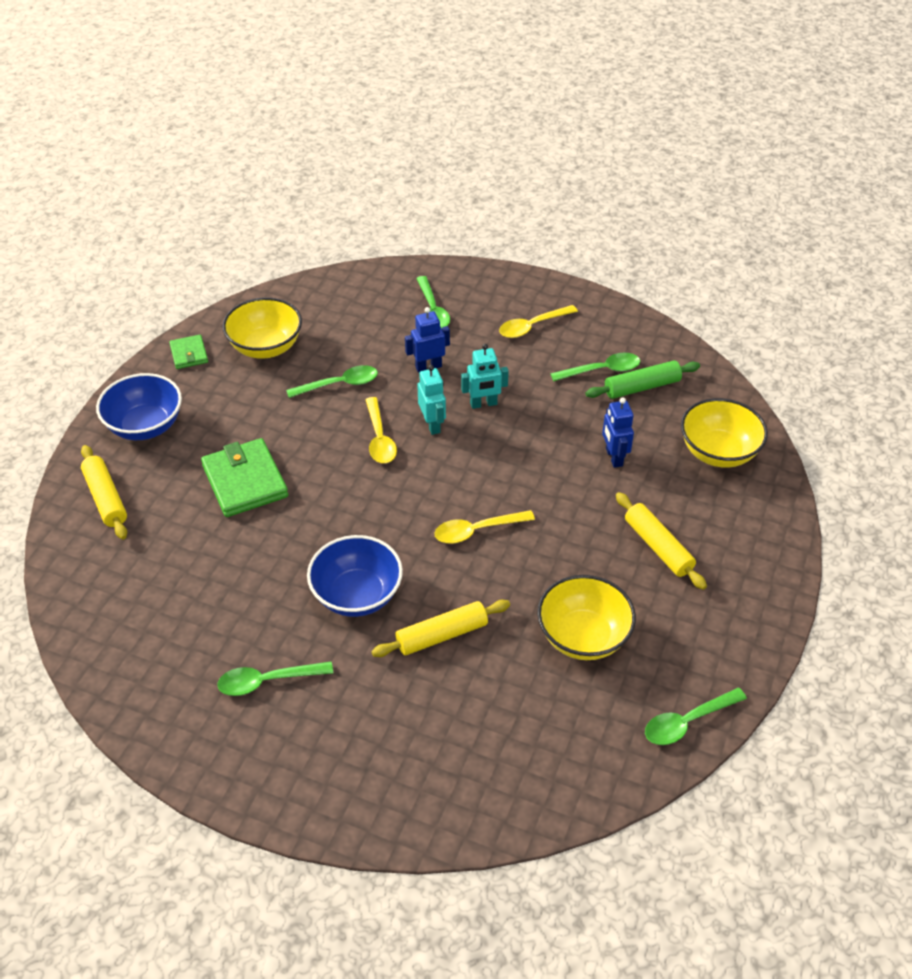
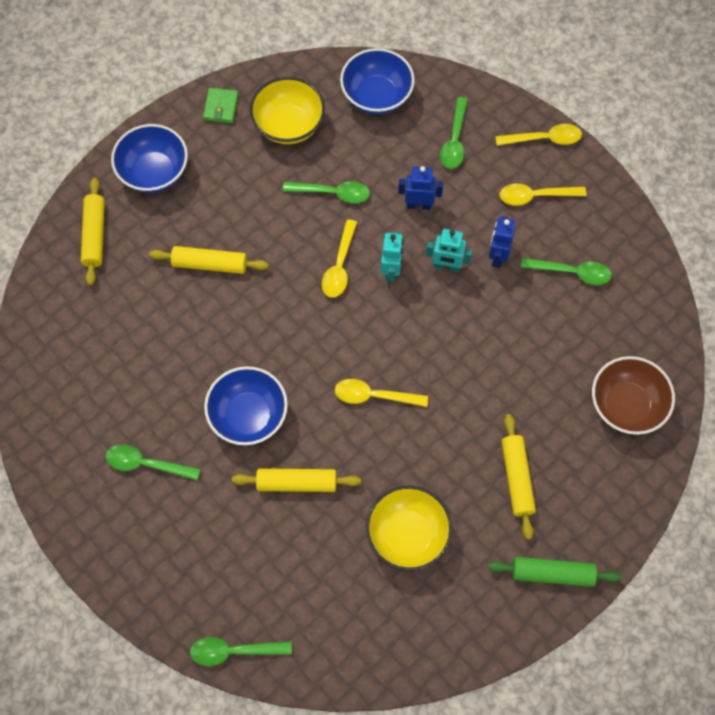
camera: 25 degrees right, 20 degrees up
green wallet [201,438,288,517] -> yellow rolling pin [149,246,269,274]
green rolling pin [585,361,700,399] -> green rolling pin moved to [488,557,622,587]
blue robot [602,397,634,468] -> blue robot moved to [489,216,516,268]
green spoon [645,688,747,745] -> green spoon moved to [190,637,292,666]
yellow bowl [681,398,768,468] -> brown bowl [592,356,675,435]
none -> blue bowl [340,48,415,115]
none -> yellow spoon [496,124,582,146]

